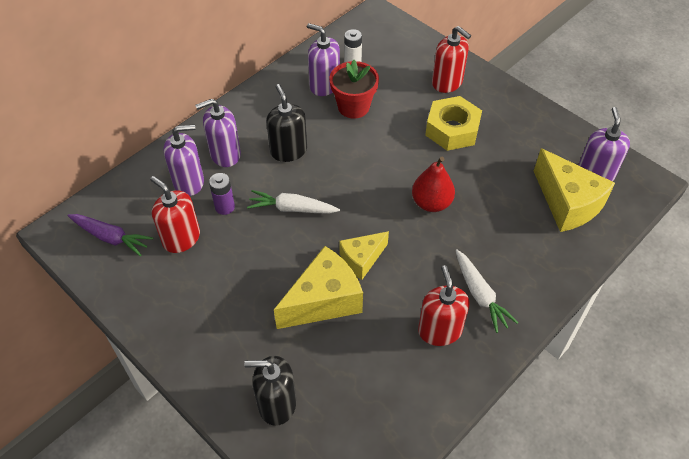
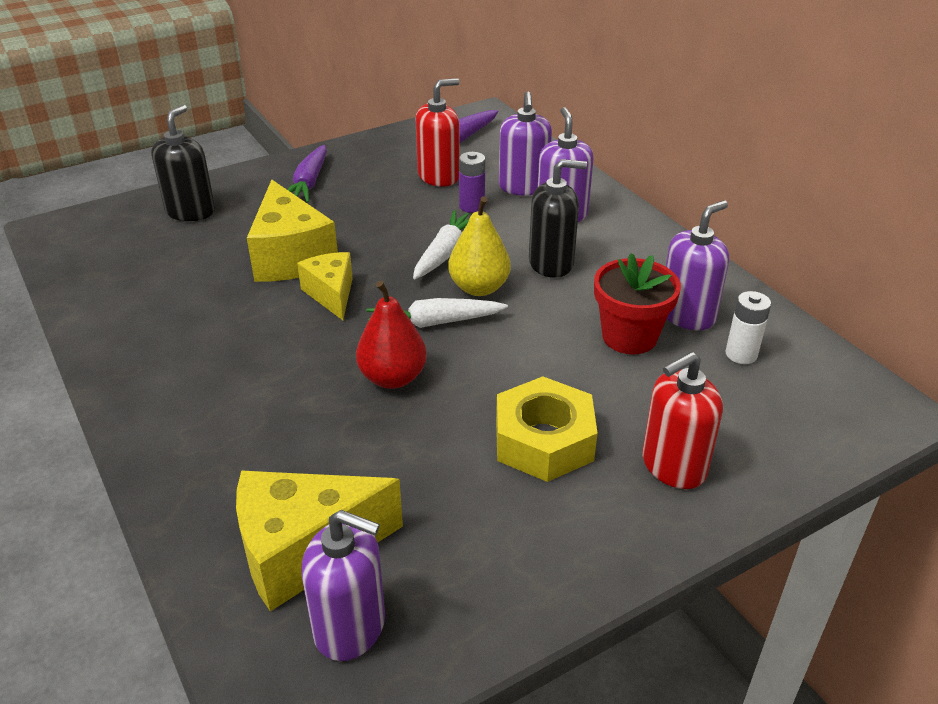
camera: 105 degrees right, 15 degrees down
red soap dispenser [418,265,470,346] -> none
white carrot [456,249,518,333] -> white carrot moved to [366,298,508,328]
none -> purple carrot [287,145,327,203]
none -> yellow pear [448,197,511,296]

